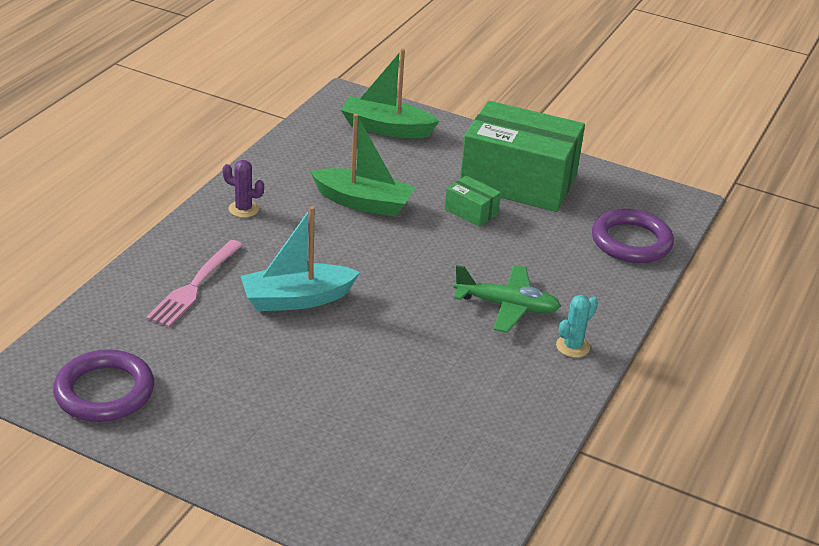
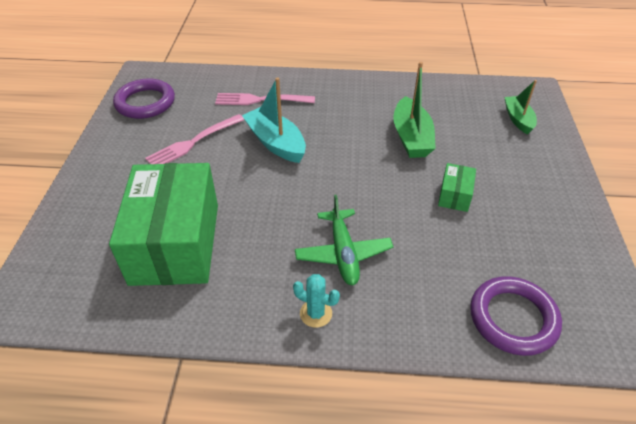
camera: 70 degrees right, 10 degrees up
purple cactus [222,160,264,218] -> none
green boat [341,49,439,138] -> green boat [504,80,537,134], size x0.65
green box [460,101,585,212] -> green box moved to [109,163,218,286]
none -> pink fork [145,114,244,164]

